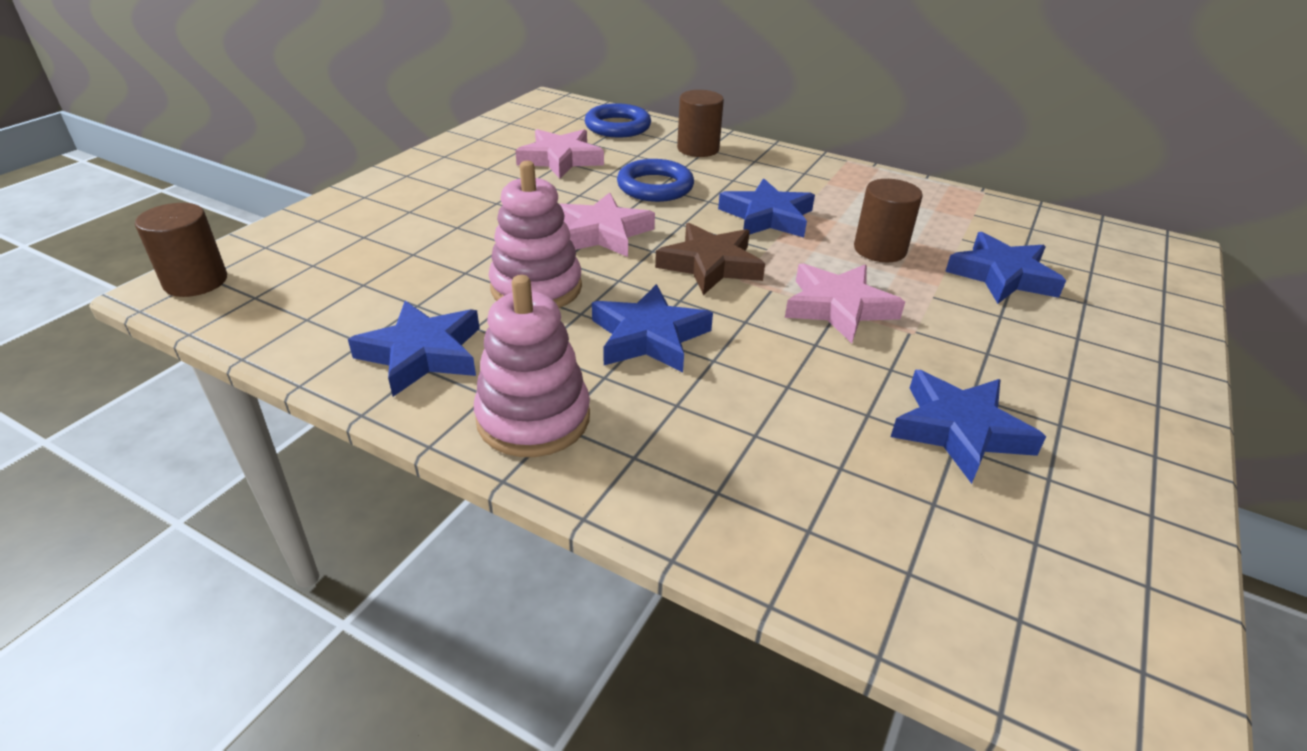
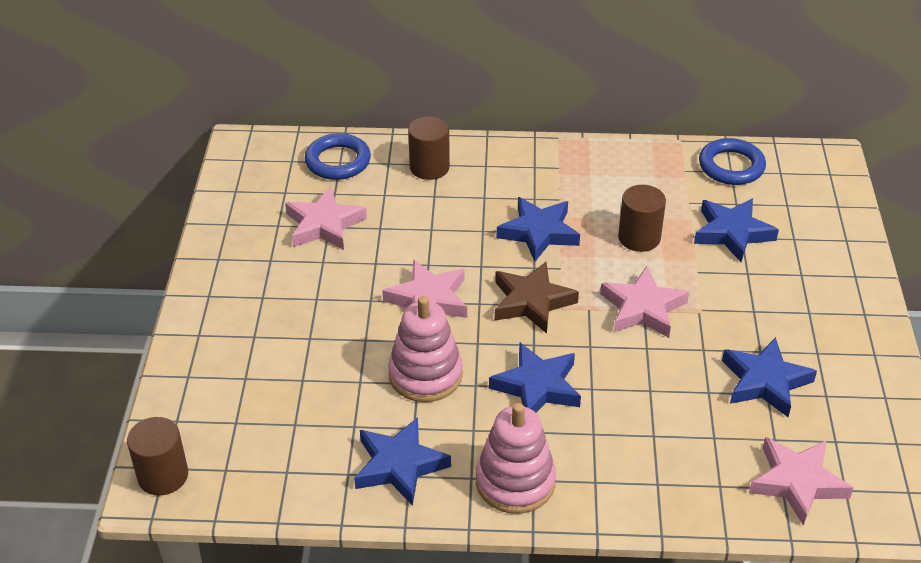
camera: 25 degrees left, 5 degrees up
blue ring [617,159,694,202] -> blue ring moved to [699,138,766,185]
none -> pink star [749,437,854,526]

